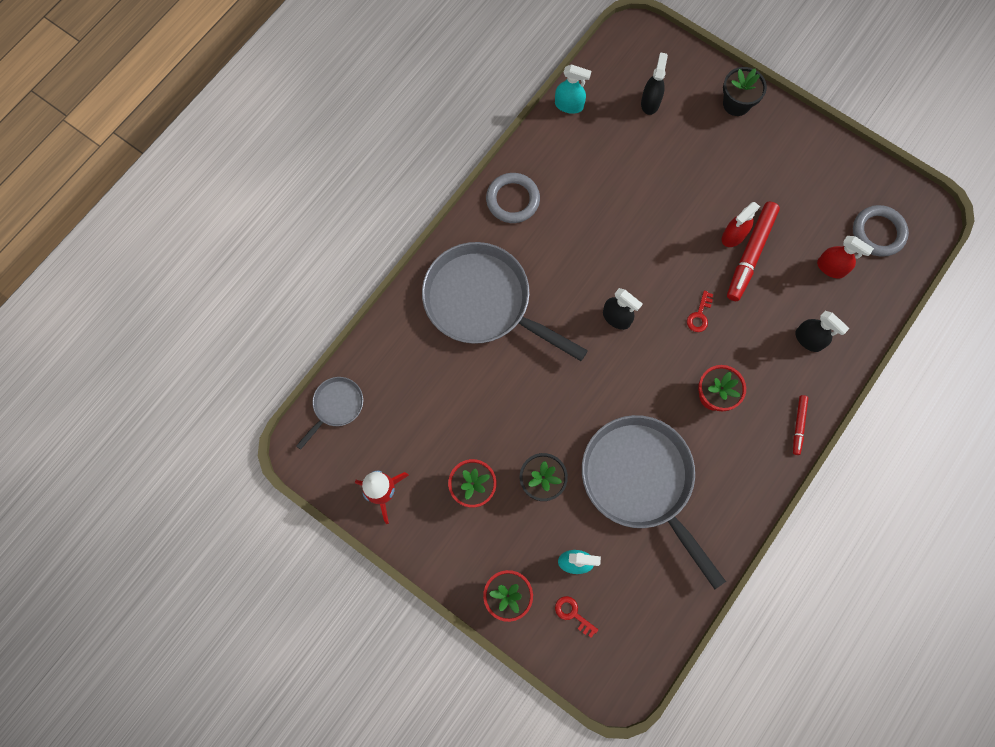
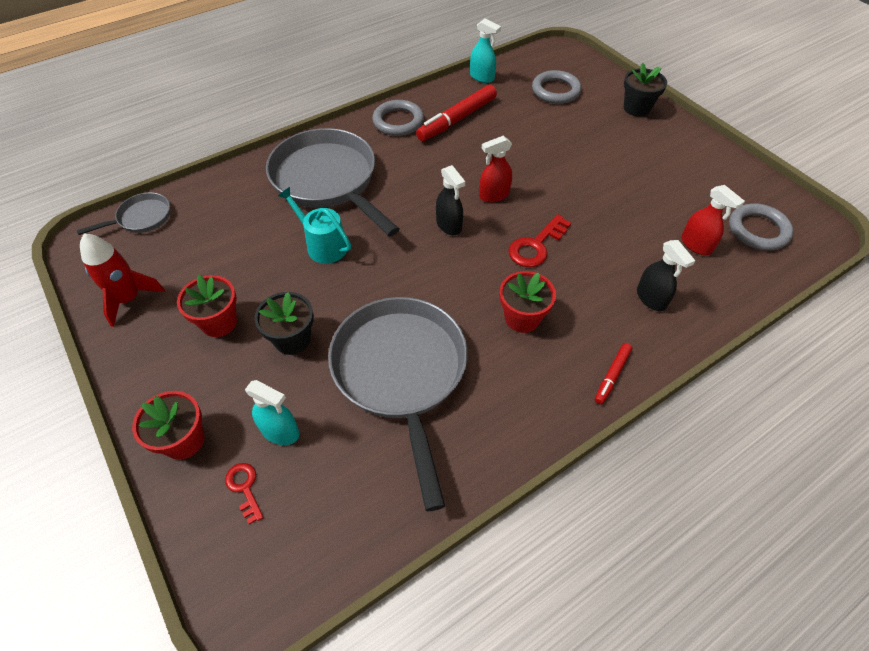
camera: 20 degrees right, 20 degrees down
black spray bottle [641,52,668,115] -> grey ring [532,70,582,104]
red key [687,291,713,332] -> red key [509,214,571,267], size x1.64
red spray bottle [722,202,760,247] -> red spray bottle moved to [479,136,512,202]
red marker [727,202,780,301] -> red marker moved to [416,85,497,141]
none -> turquoise watering can [278,187,351,264]

